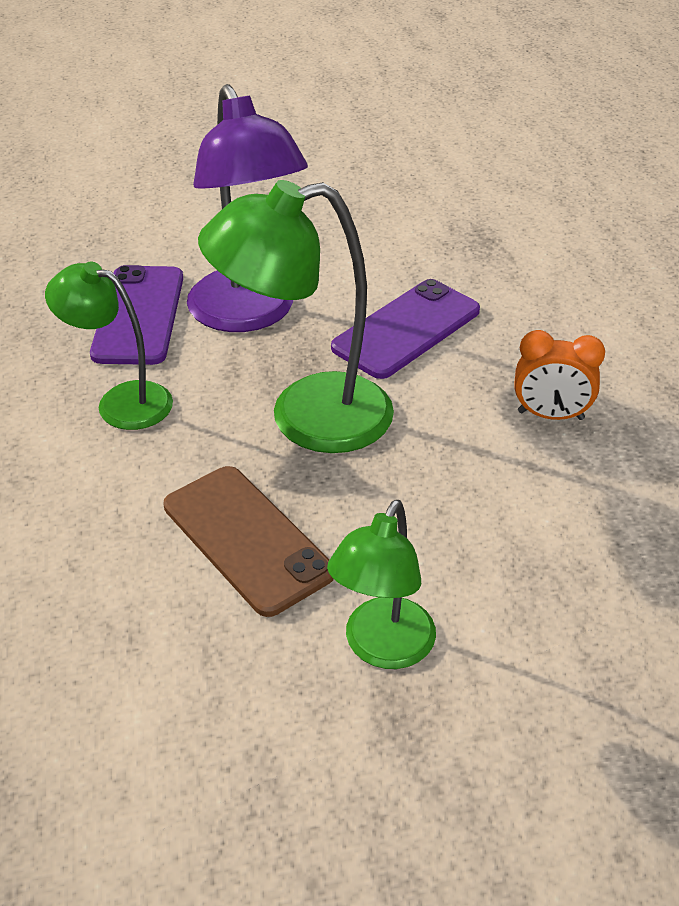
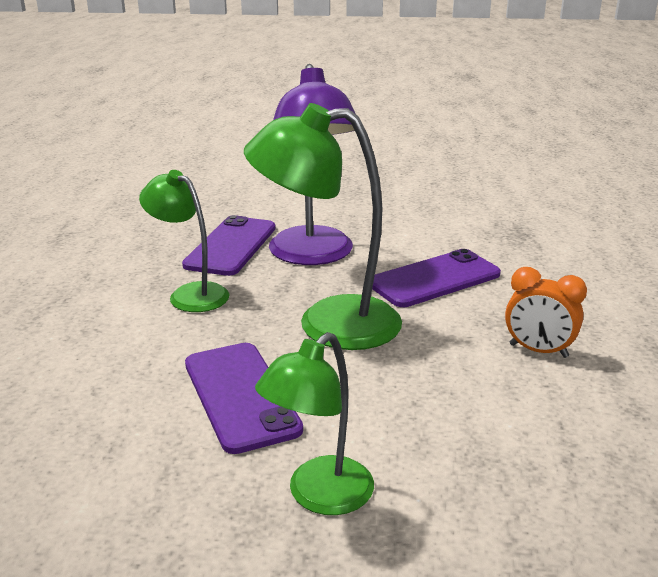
camera: 15 degrees right, 15 degrees down
brown phone [164,466,334,617] -> purple phone [185,343,303,454]

